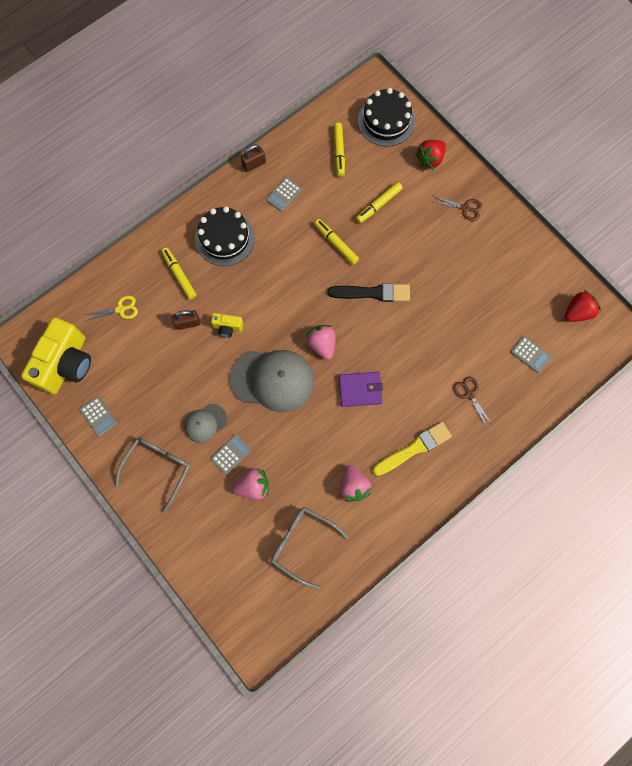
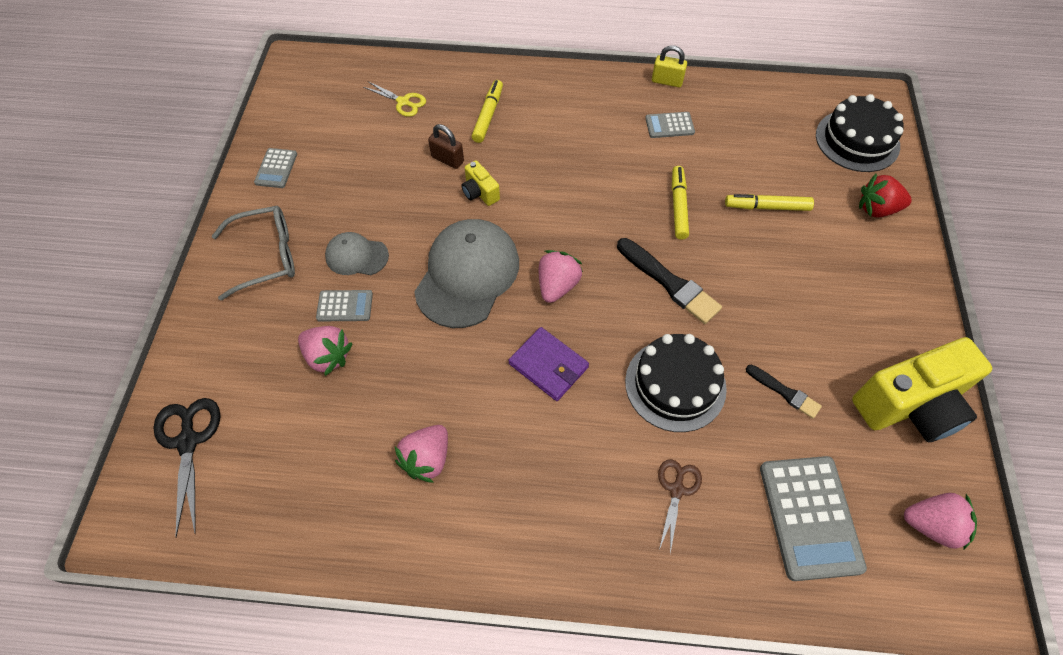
camera: 45 degrees right, 15 degrees down
yellow camera [21,317,91,394] -> yellow camera moved to [852,337,992,443]
black cake [195,206,255,266] -> black cake moved to [625,334,727,432]
grey cap [230,350,314,412] -> grey cap turned 120 degrees counterclockwise [414,219,519,328]
brown padlock [241,145,266,172] -> yellow padlock [652,45,687,87]
grey glasses [271,507,349,589] -> none
yellow marker [333,123,345,177] -> none
yellow brush [373,422,452,476] -> none
brown scissors [431,196,482,221] -> none
grey calculator [511,336,551,373] -> grey calculator [760,456,867,581], size x1.90
red strawberry [565,290,601,322] -> pink strawberry [904,493,977,550]
none -> black scissors [153,398,220,538]
none -> black brush [746,365,822,419]

